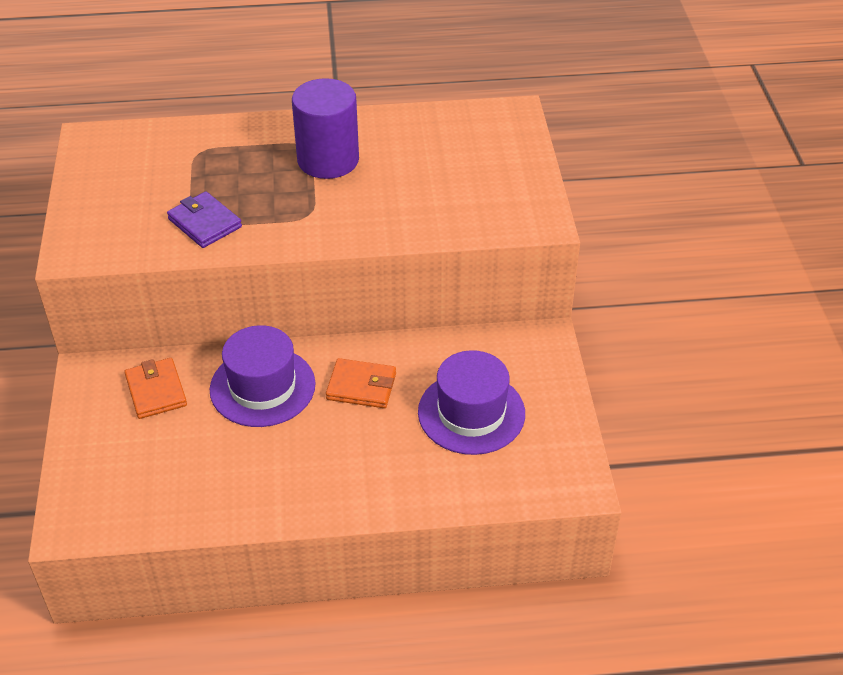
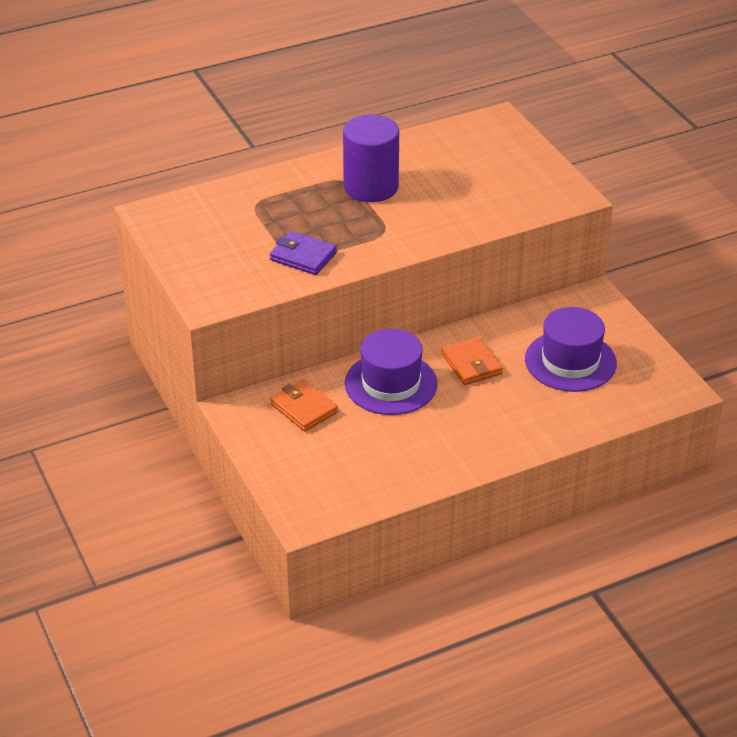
camera: 20 degrees left, 5 degrees down
orange wallet [326,358,396,408] -> orange wallet turned 75 degrees clockwise [441,337,503,385]

